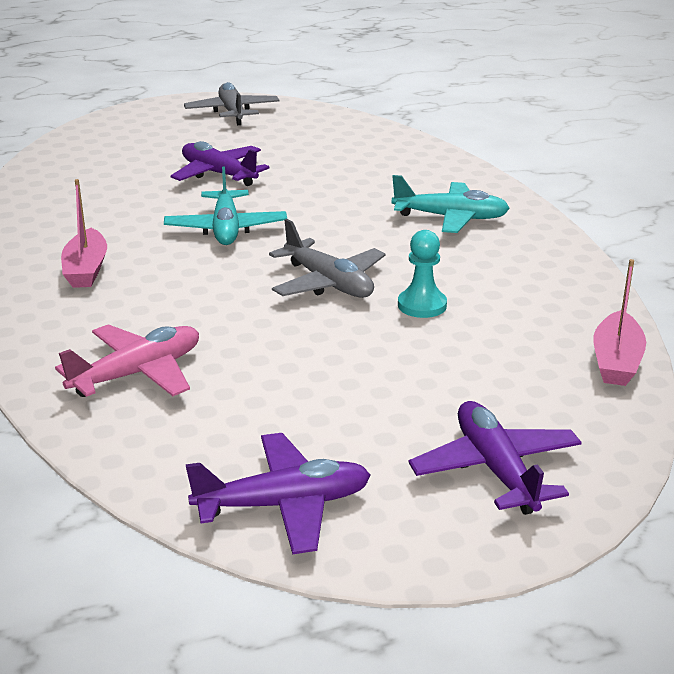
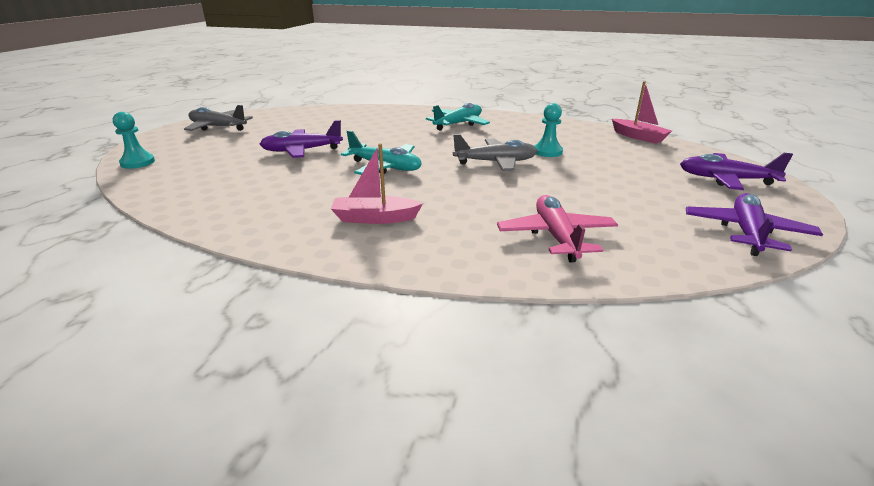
camera: 55 degrees left, 0 degrees up
pink boat [61,179,107,288] -> pink boat turned 150 degrees clockwise [331,143,423,224]
none -> turquoise pawn [113,112,155,169]

